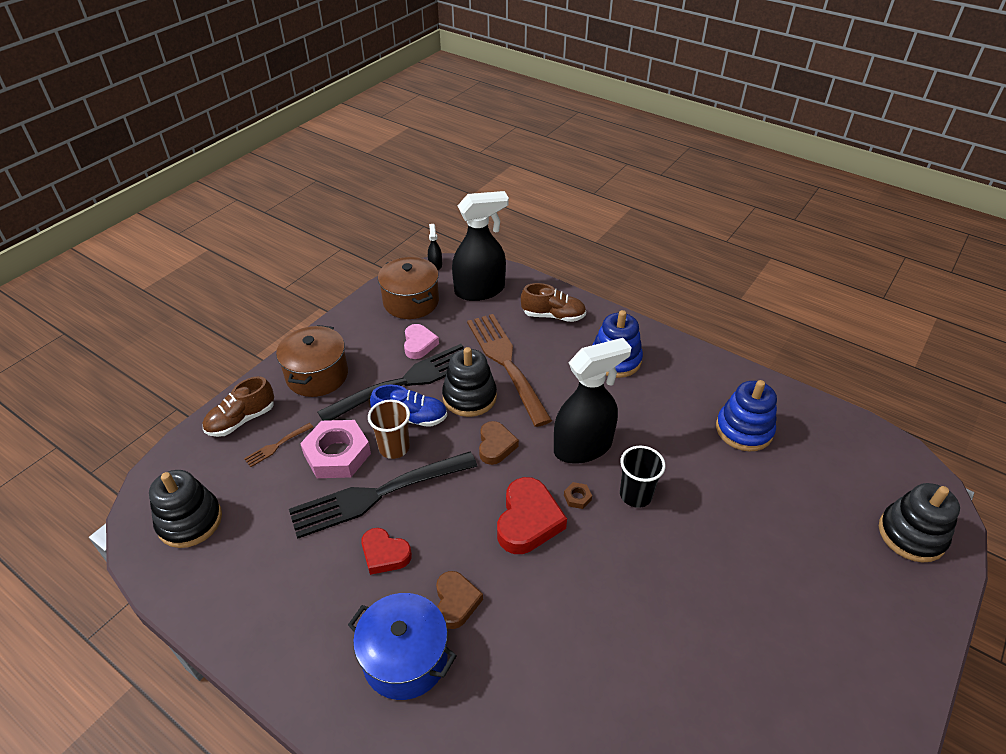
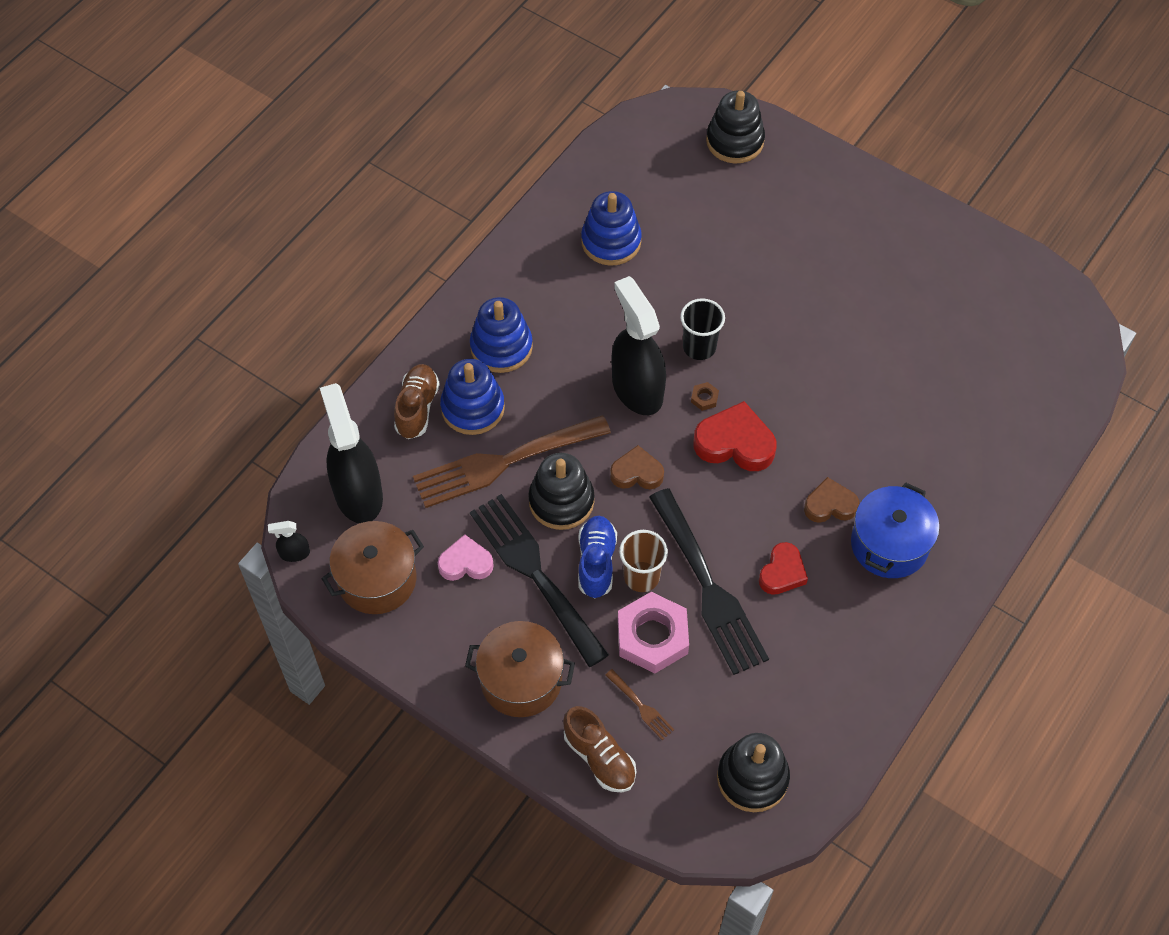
camera: 90 degrees left, 15 degrees up
none -> blue stacking toy [440,359,505,435]

